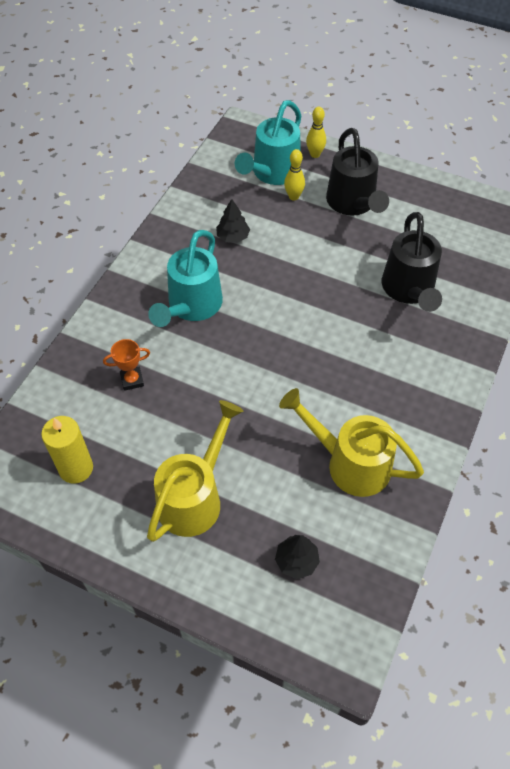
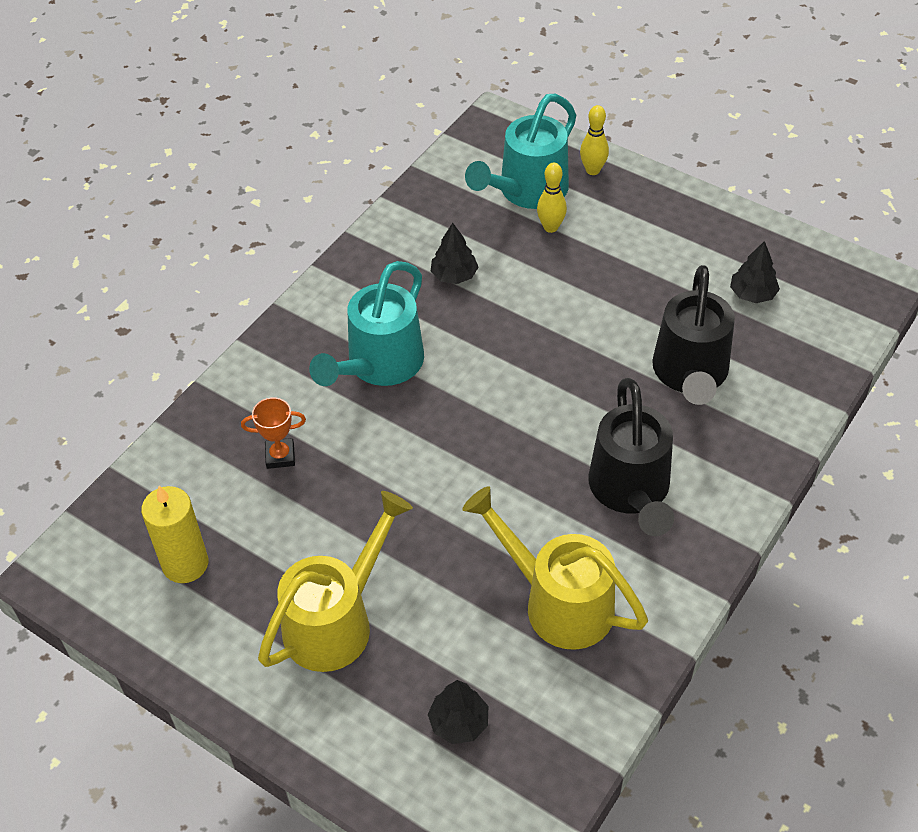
camera: 10 degrees right, 5 degrees down
black watering can [326,128,389,216] -> black watering can moved to [588,378,674,536]
none -> black tree [730,241,780,303]

